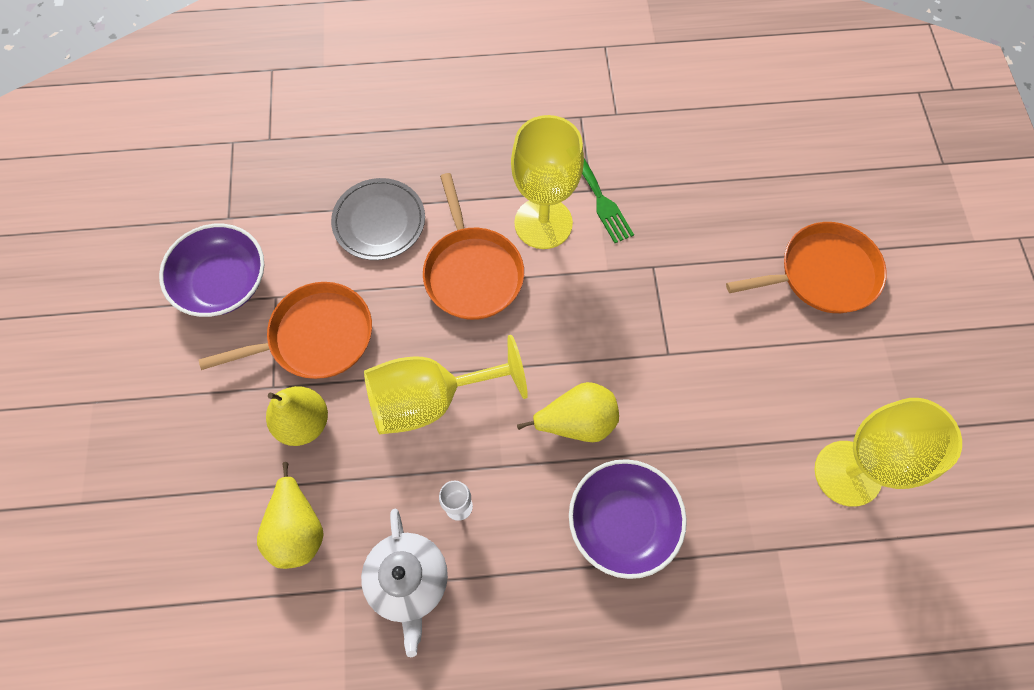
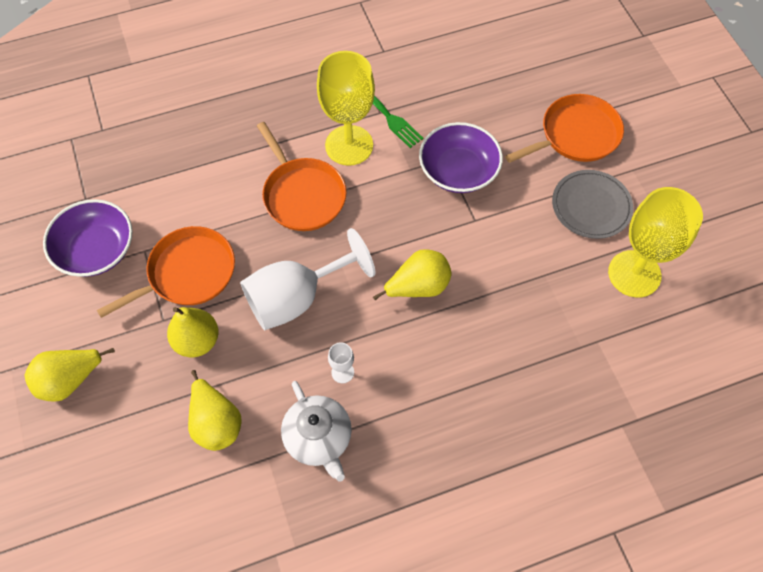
camera: 15 degrees left, 5 degrees down
grey plate [331,178,425,260] -> grey plate moved to [552,170,633,239]
yellow goblet [364,335,528,434] -> white goblet [240,228,375,330]
purple bowl [569,459,687,579] -> purple bowl moved to [419,122,503,193]
none -> yellow pear [25,348,115,402]

